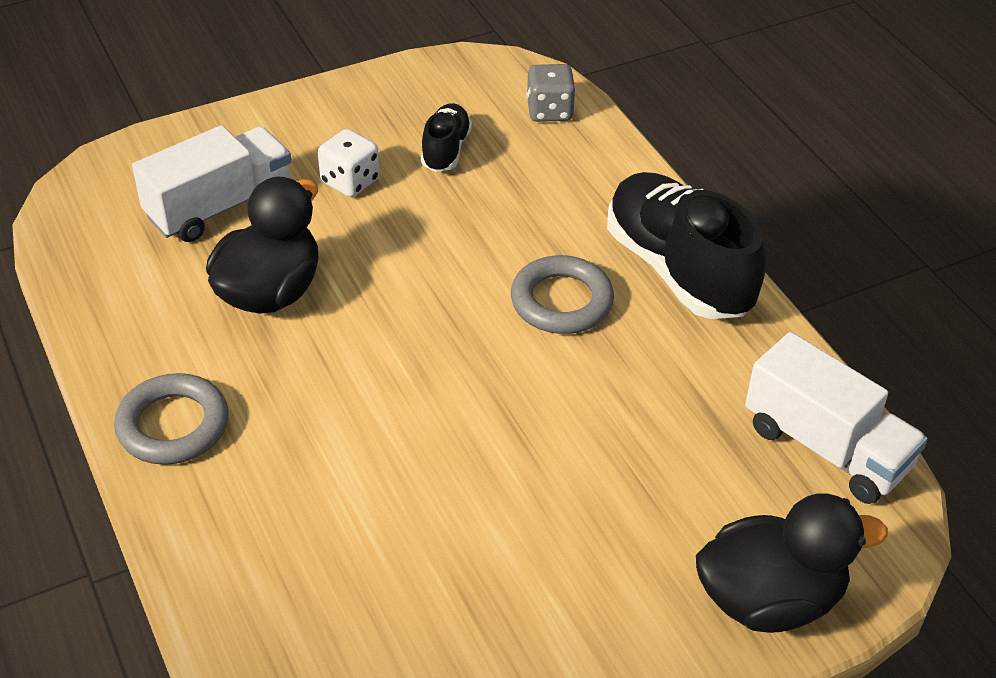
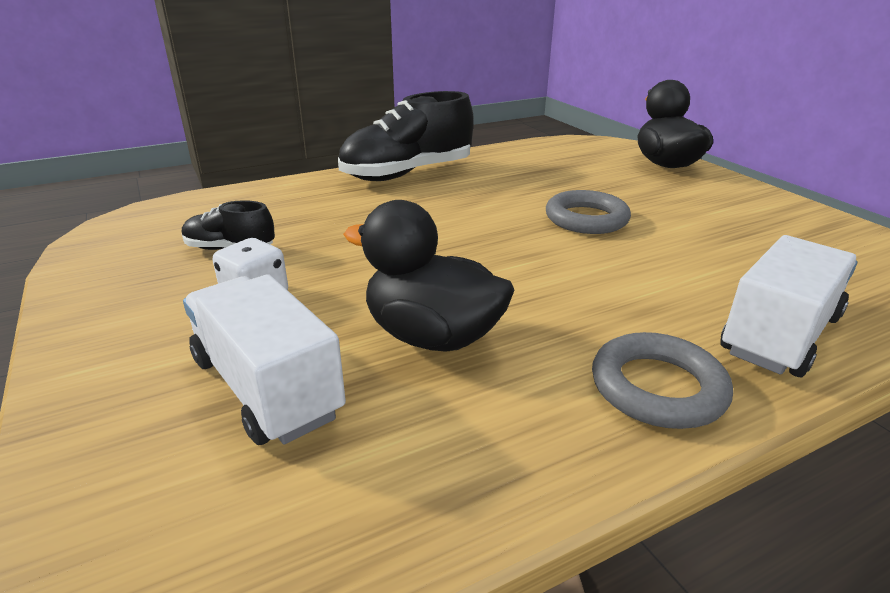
camera: 90 degrees left, 15 degrees down
grey ring [511,255,614,334] -> grey ring moved to [546,190,631,234]
grey dice [526,64,576,122] -> none
white truck [745,332,928,504] -> white truck moved to [720,235,857,377]

